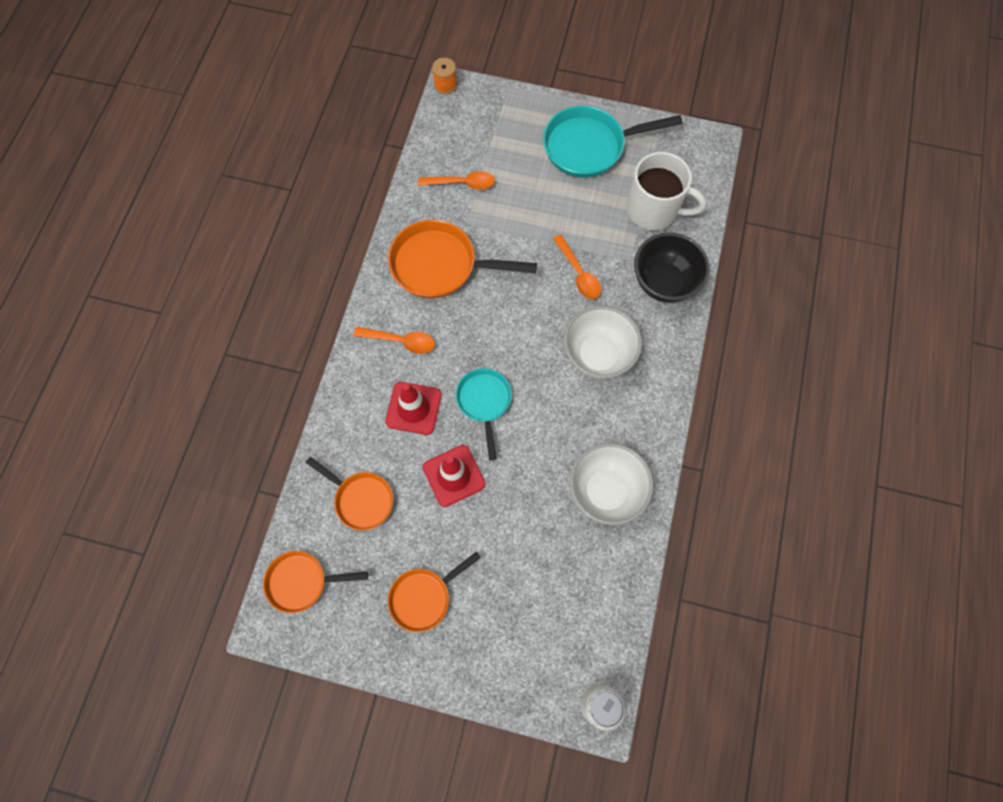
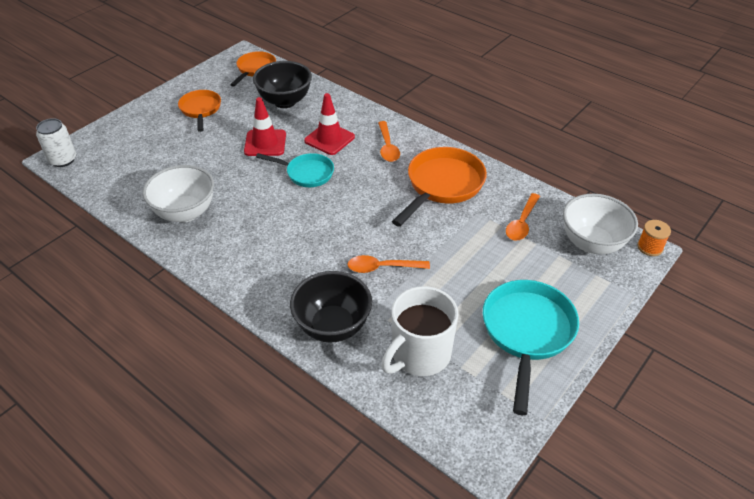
camera: 115 degrees right, 25 degrees down
orange pan [306,457,393,530] -> black bowl [253,61,312,108]
orange spoon [353,327,435,354] -> orange spoon turned 45 degrees counterclockwise [378,121,400,162]
white bowl [564,306,642,379] -> white bowl moved to [563,194,638,254]

